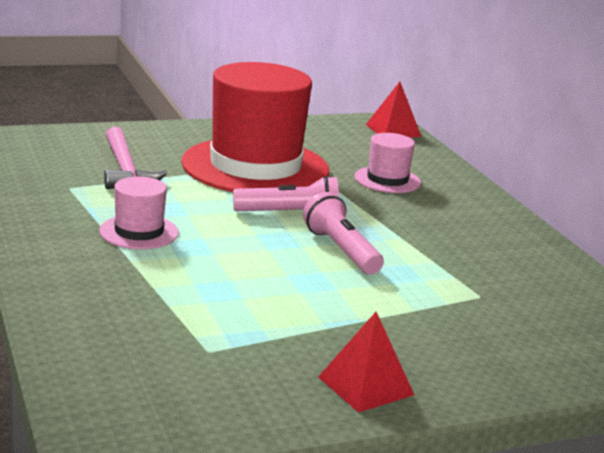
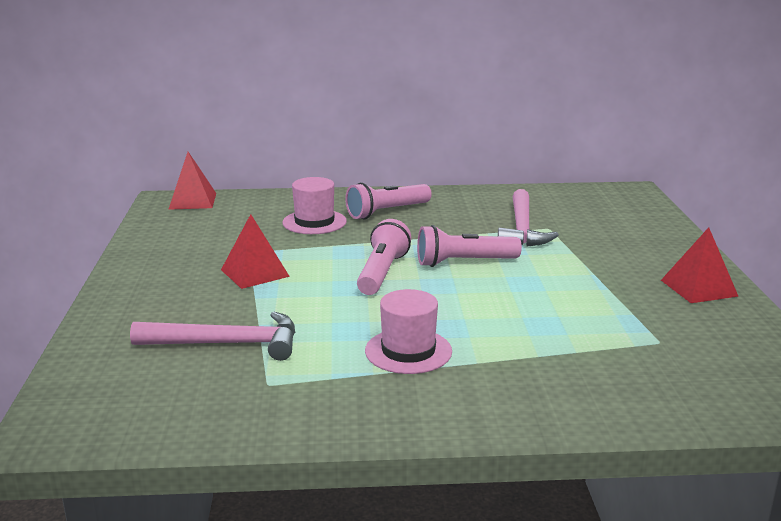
camera: 70 degrees left, 0 degrees up
red hat [181,62,329,192] -> red pyramid [221,214,290,289]
none -> pink flashlight [345,182,432,219]
none -> pink hammer [498,189,559,247]

